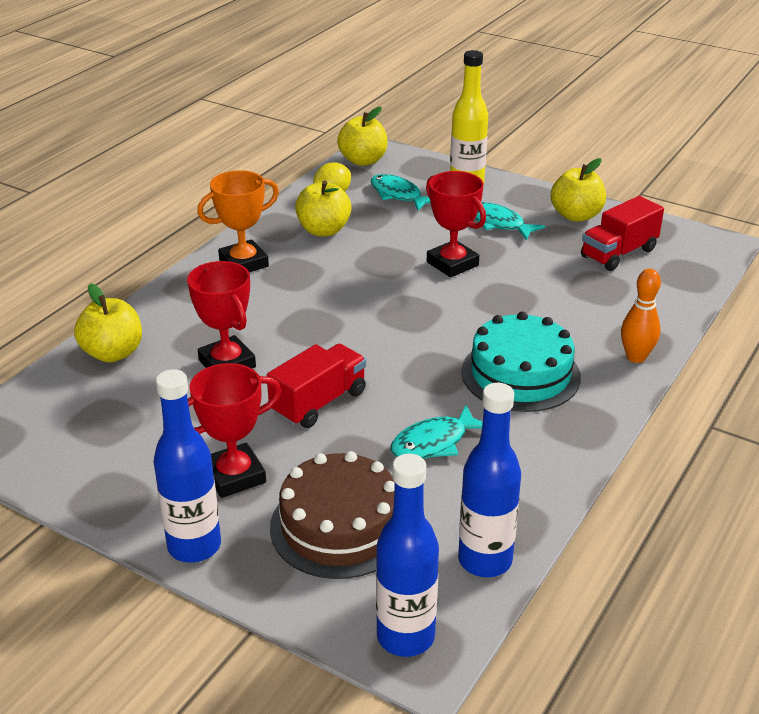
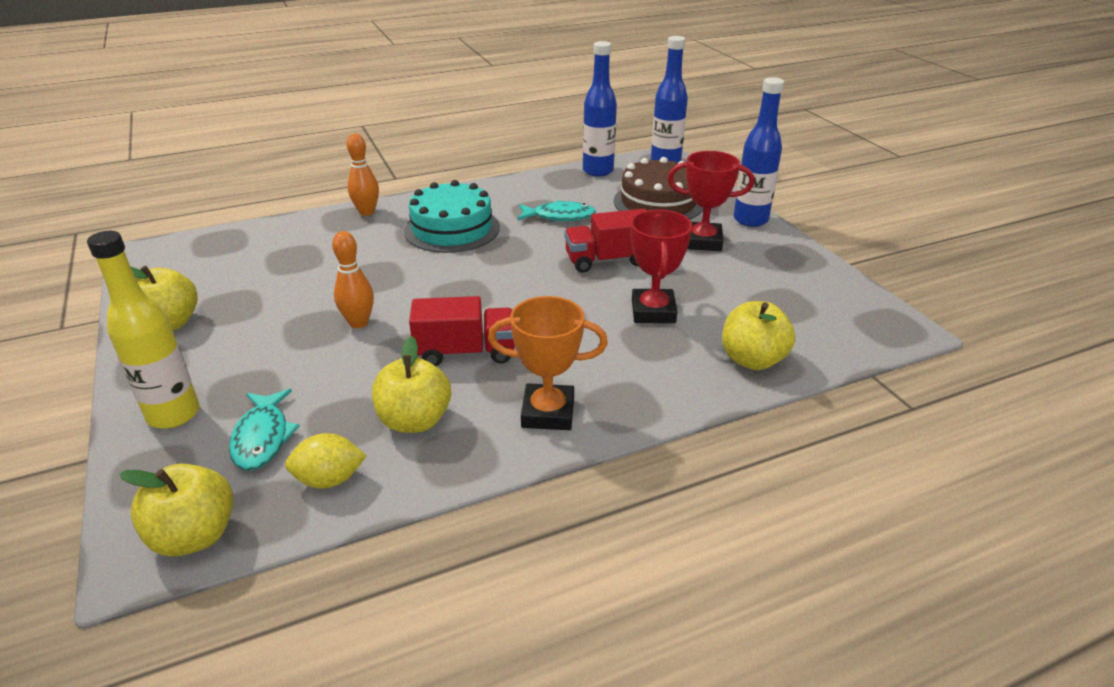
camera: 145 degrees left, 0 degrees up
red trophy [426,171,486,278] -> orange bowling pin [332,231,374,328]
turquoise fish [475,202,545,240] -> none
red truck [581,196,664,271] -> red truck moved to [409,296,515,366]

